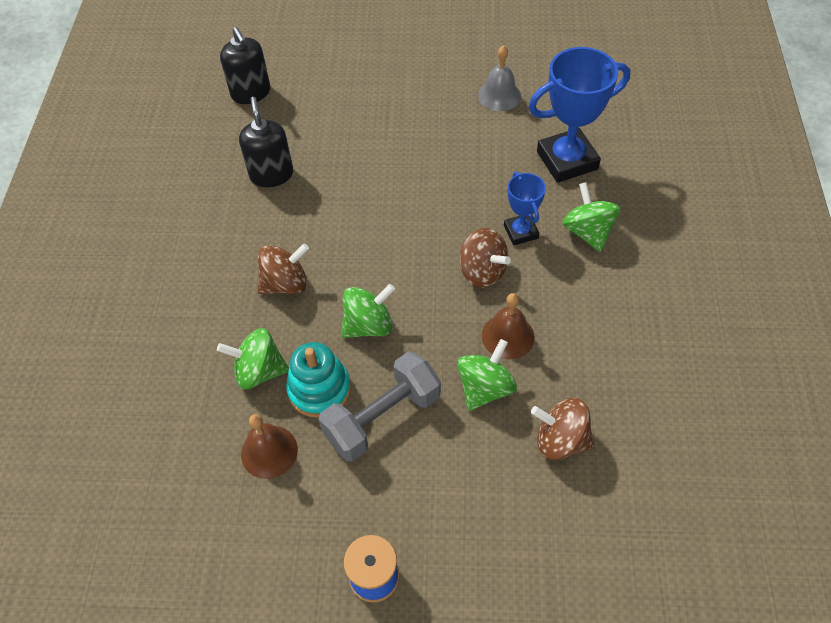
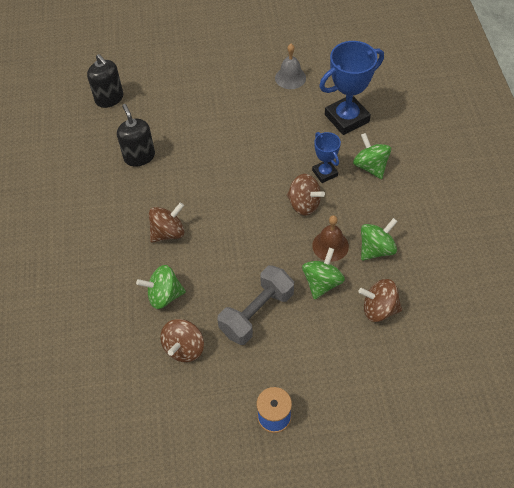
camera: 10 degrees left, 0 degrees up
brown bell [241,414,298,479] -> brown spinning top [161,319,204,362]
turquoise stacking toy [286,342,351,418] -> none
green spinning top [341,284,395,338] -> green spinning top moved to [361,218,398,261]

